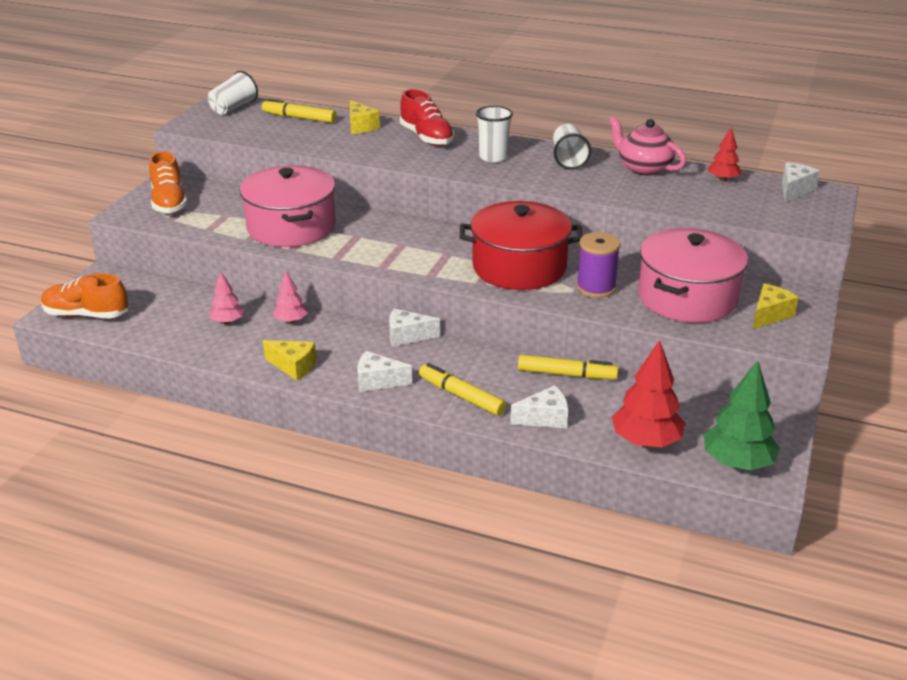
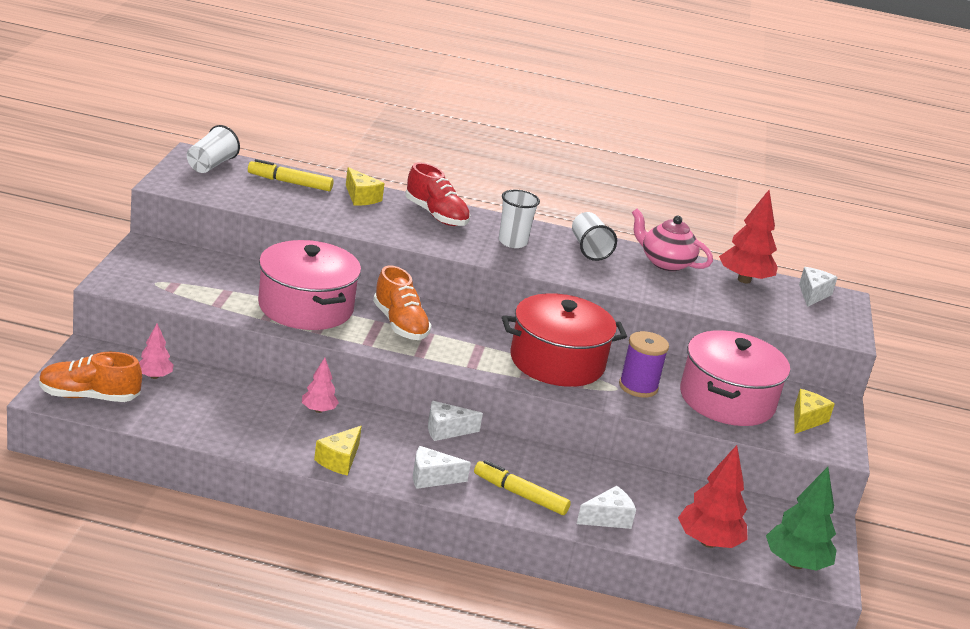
camera: 15 degrees left, 5 degrees down
orange shoe [149,151,187,214] -> orange shoe moved to [373,266,431,340]
pink tree [209,271,244,324] -> pink tree moved to [139,324,174,379]
yellow cheese [263,340,316,380] -> yellow cheese turned 105 degrees clockwise [314,426,362,476]
yellow marker [518,355,618,379] -> none
red tree [708,127,742,182] -> red tree [719,190,778,283], size x1.78

